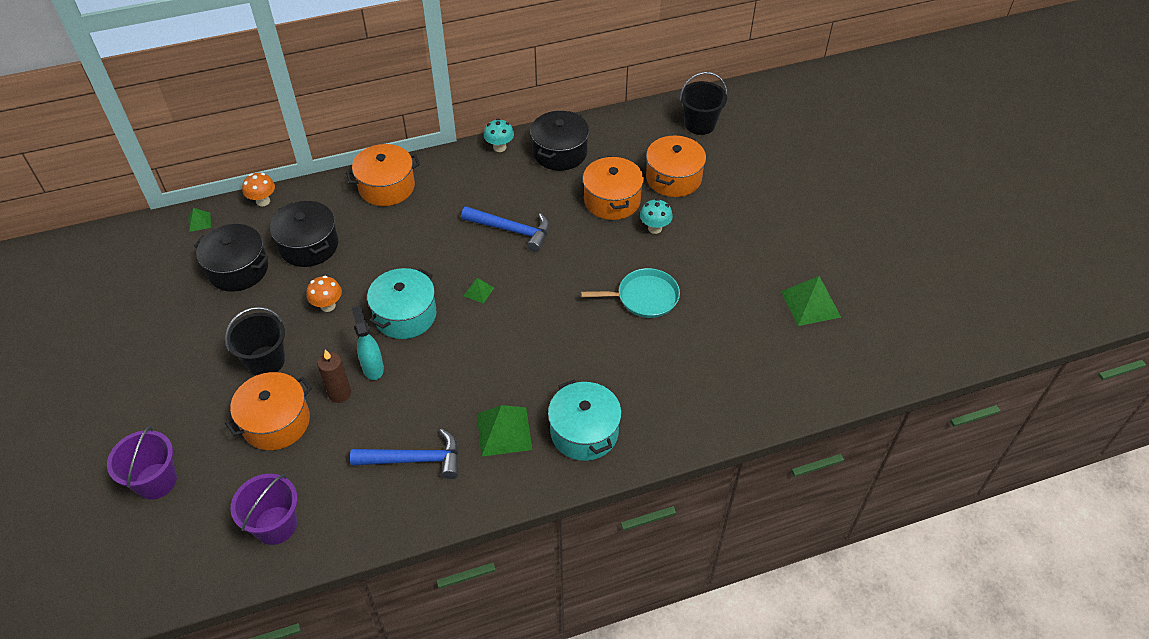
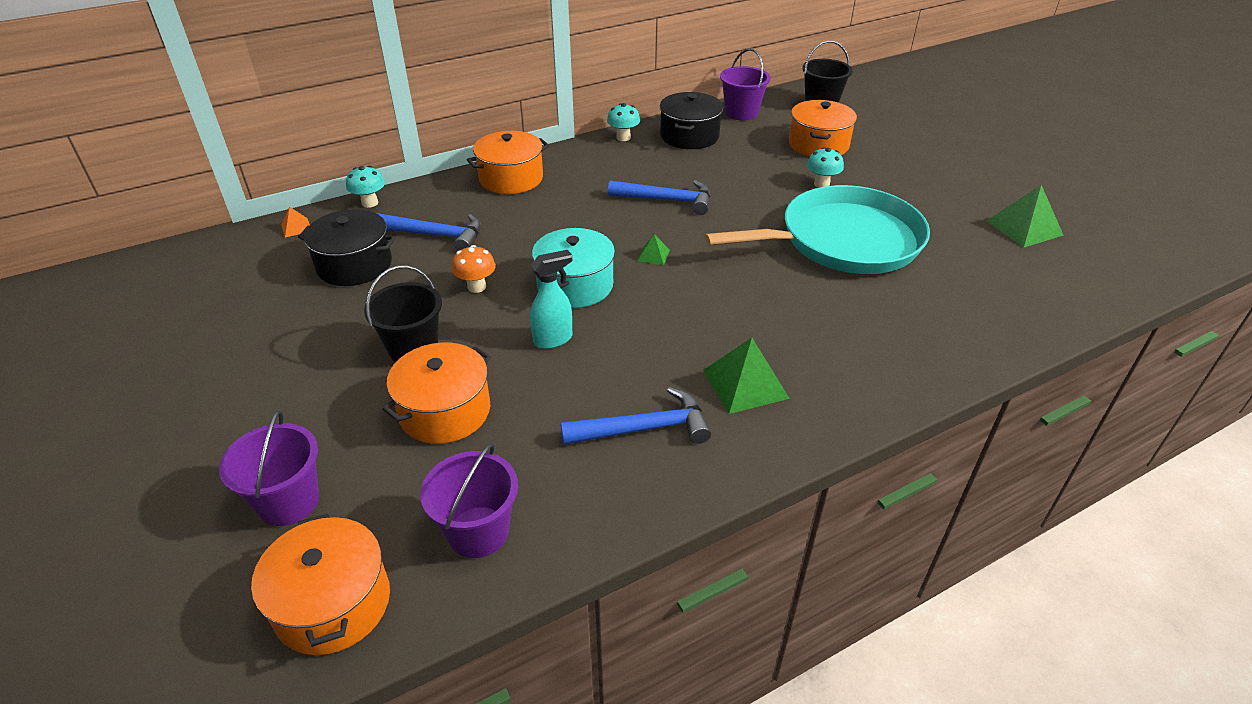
camera: 10 degrees left, 10 degrees down
green pyramid [188,208,211,232] -> orange pyramid [281,207,310,237]
orange mushroom [242,173,275,207] -> turquoise mushroom [346,166,385,208]
black pot [270,201,338,267] -> blue hammer [376,213,481,251]
brown candle [317,349,351,403] -> none
turquoise spray bottle [352,306,384,380] -> turquoise spray bottle turned 90 degrees clockwise [530,250,573,349]
turquoise pot [548,380,622,461] -> none
turquoise pan [581,268,680,318] -> turquoise pan [705,185,930,274], size x1.99
orange pot [583,156,644,220] -> orange pot moved to [251,513,390,655]
none -> purple bucket [720,48,771,120]

